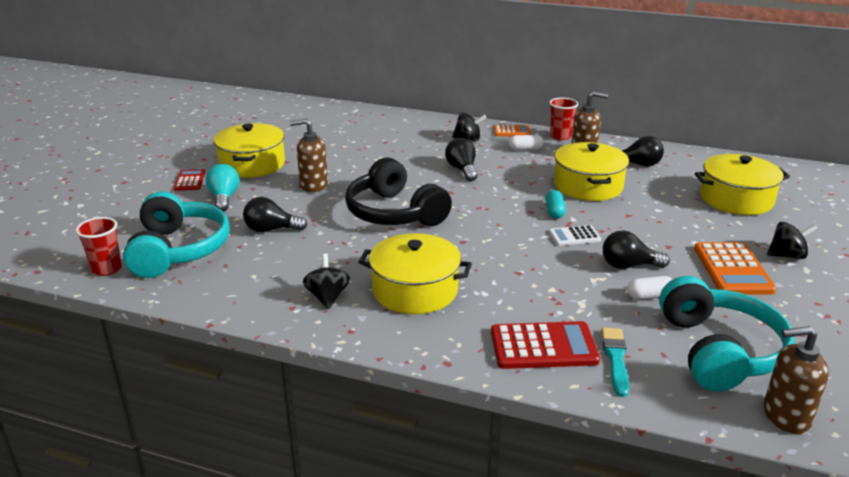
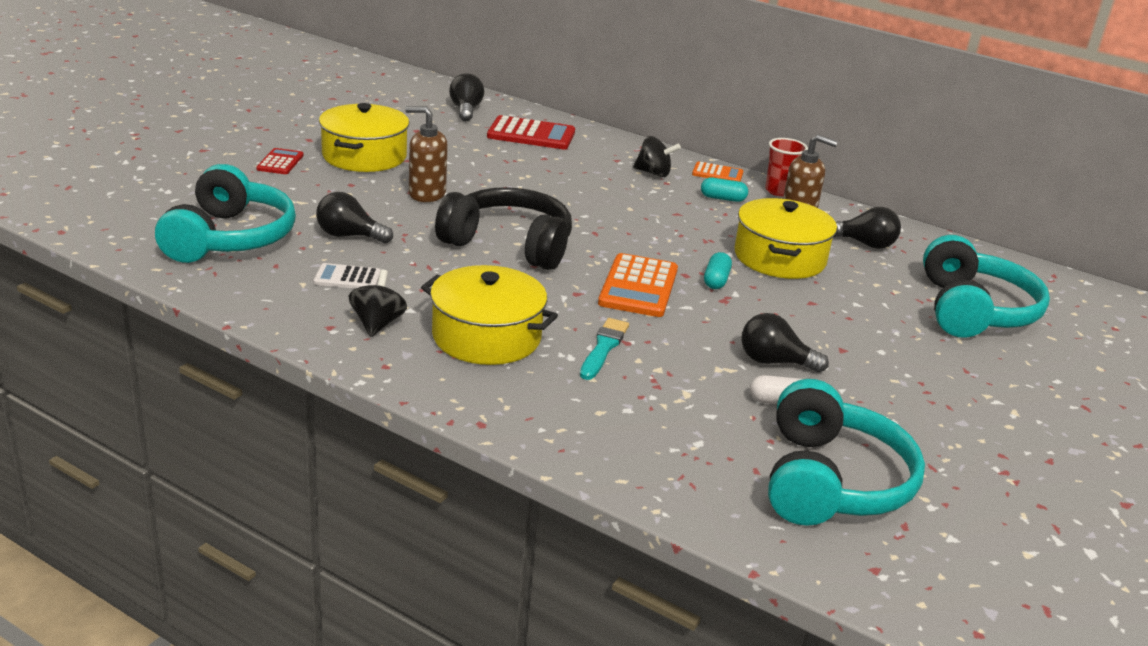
camera: 10 degrees right, 0 degrees up
red cup [75,217,122,276] -> none
turquoise light bulb [206,164,239,211] -> none
black headphones [345,157,452,226] -> black headphones turned 135 degrees clockwise [435,187,572,270]
black light bulb [445,138,477,181] -> black light bulb moved to [449,73,484,121]
red calculator [491,321,600,369] -> red calculator moved to [487,115,575,149]
white capsule [509,135,544,150] -> turquoise capsule [701,177,748,202]
white calculator [549,225,601,246] -> white calculator moved to [313,263,381,289]
turquoise brush [601,327,629,397] -> turquoise brush moved to [580,318,629,380]
yellow pot [694,154,790,215] -> turquoise headphones [923,235,1050,338]
orange calculator [694,242,776,294] -> orange calculator moved to [598,253,678,317]
brown soap dispenser [764,326,829,434] -> none
black spinning top [767,222,818,259] -> none

